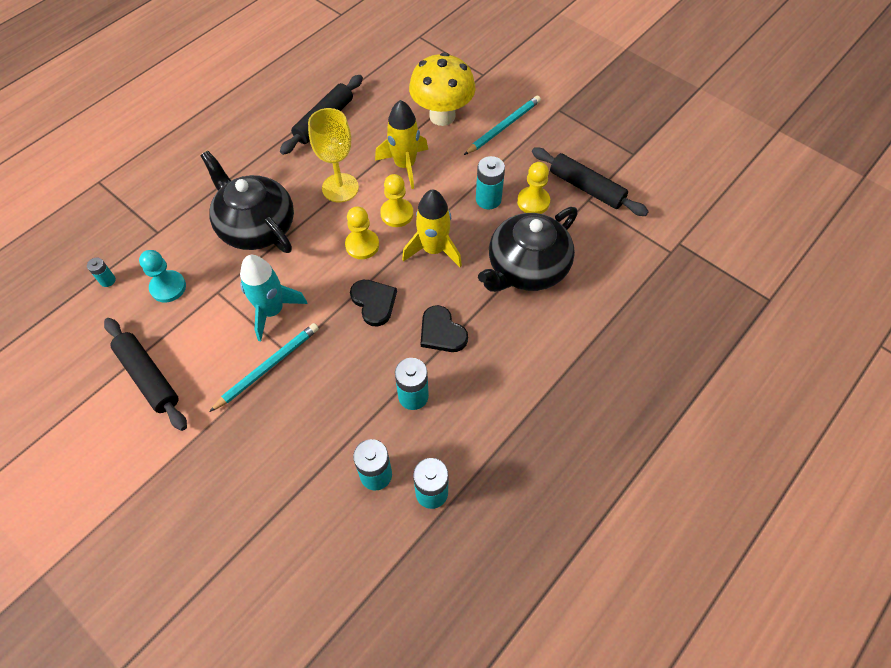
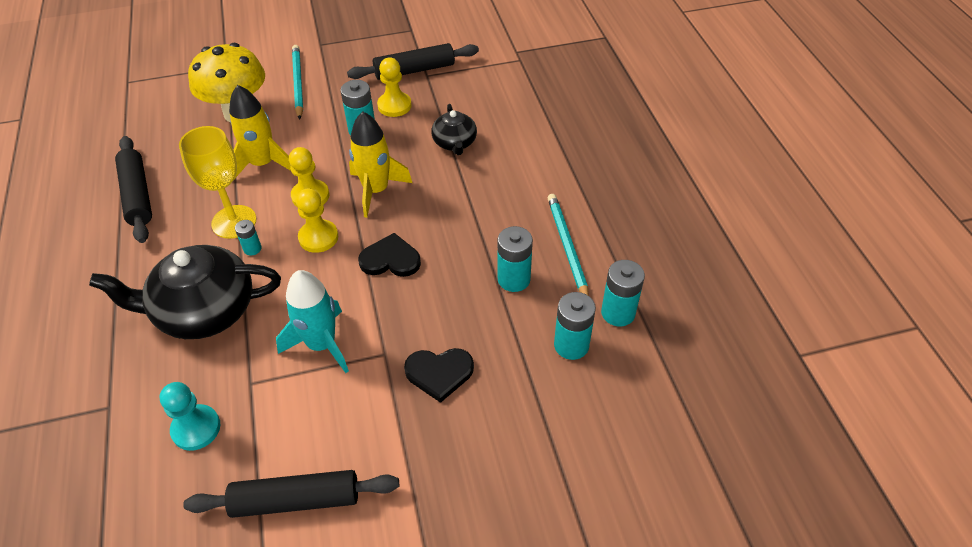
camera: 55 degrees left, 10 degrees down
turquoise battery [87,257,116,287] -> turquoise battery moved to [235,220,262,256]
turquoise pencil [209,323,319,412] -> turquoise pencil moved to [548,194,589,296]
black heart [421,305,468,352] -> black heart moved to [404,348,474,403]
black teapot [478,207,577,292] -> black teapot [431,104,477,155], size x0.53

